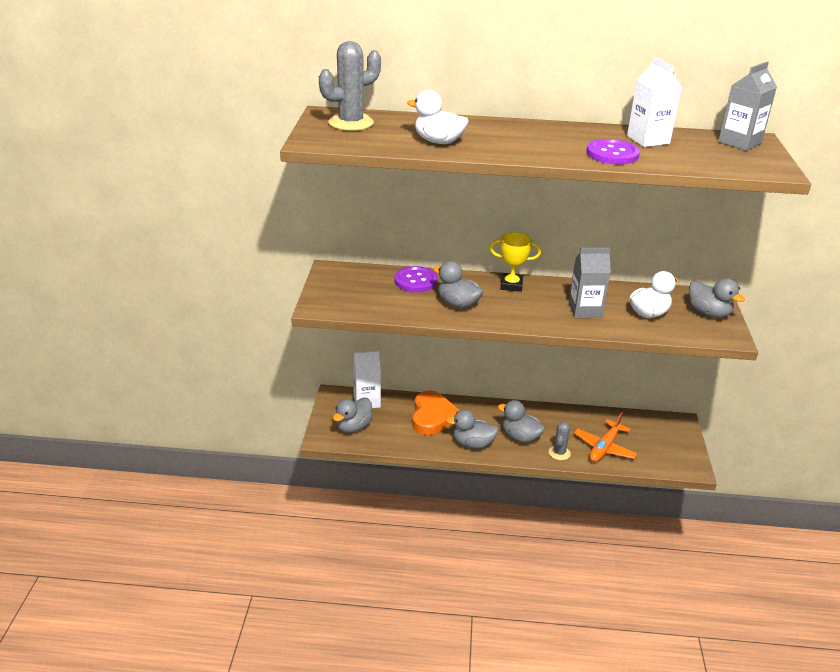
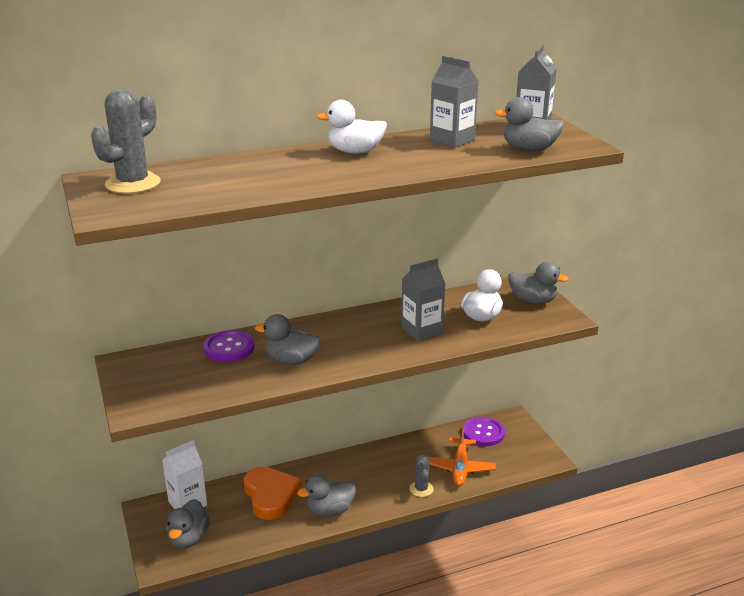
camera: 25 degrees left, 5 degrees down
white duck [407,90,469,144] -> white duck moved to [316,100,387,153]
yellow trophy [490,232,541,292] -> none
grey duck [498,400,545,443] -> grey duck moved to [494,97,564,151]
purple button [586,139,640,164] -> purple button moved to [464,417,505,446]
white carton [627,57,682,147] -> grey carton [430,55,478,148]

